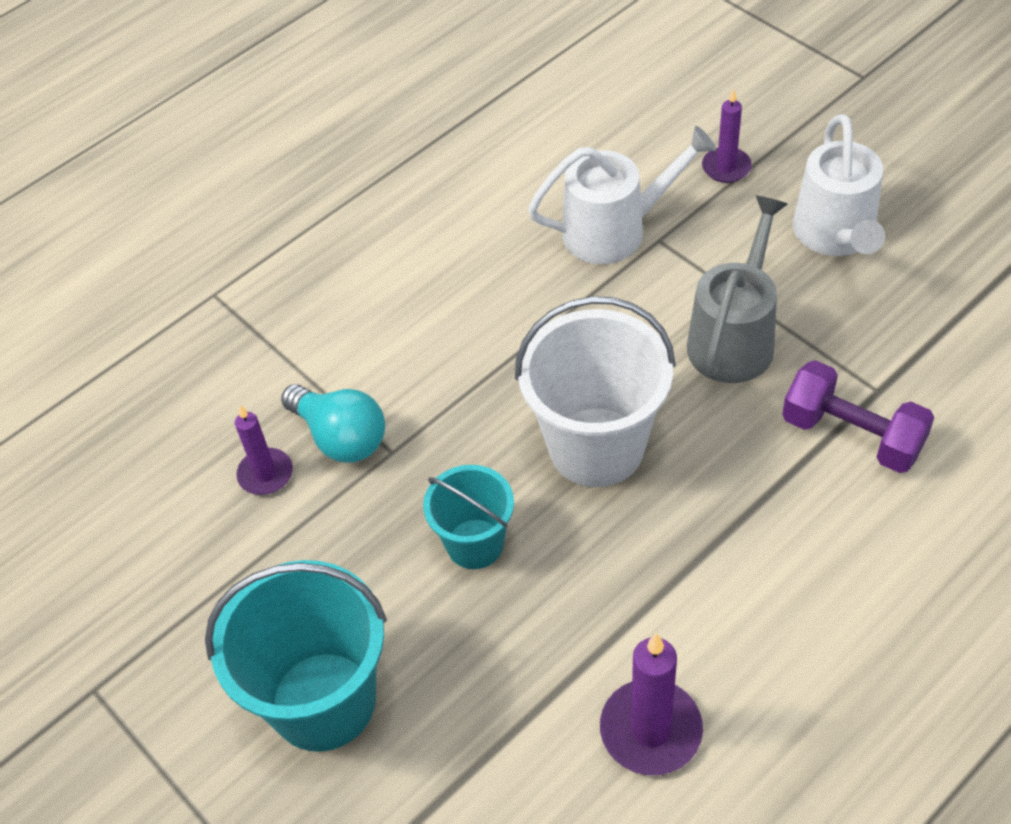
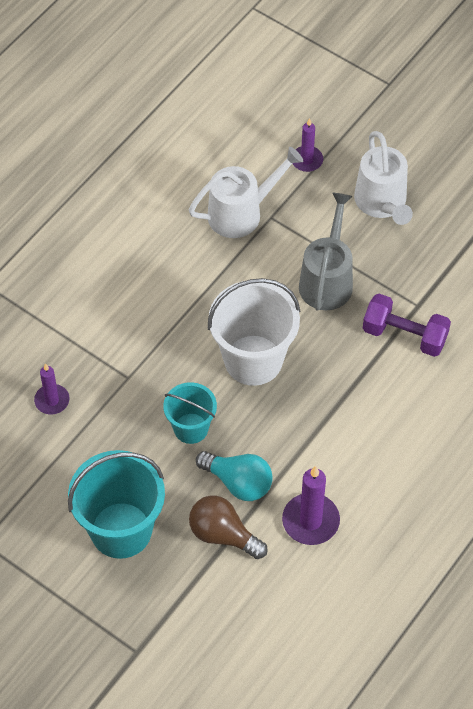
camera: 15 degrees left, 5 degrees up
turquoise light bulb [281,384,385,463] -> turquoise light bulb moved to [196,451,273,501]
none -> brown light bulb [189,496,268,559]

